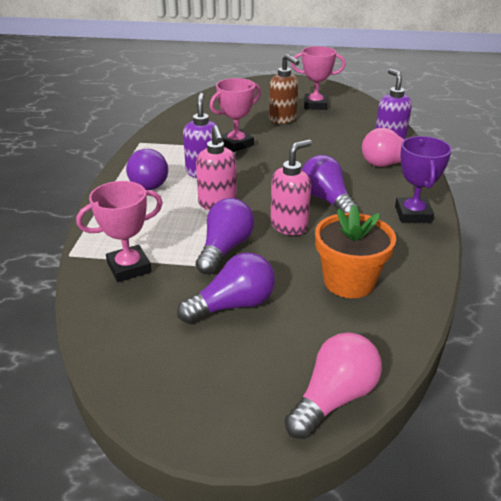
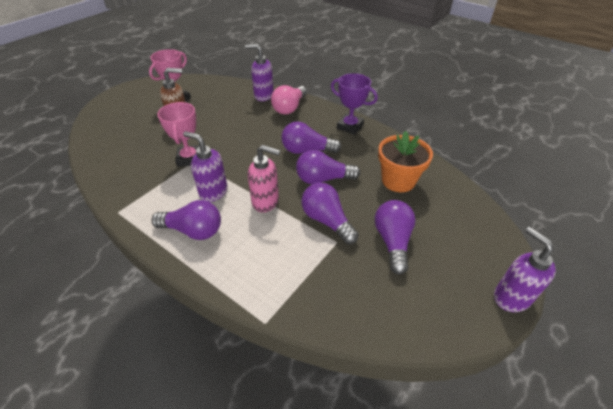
camera: 60 degrees left, 10 degrees up
pink trophy [76,181,163,282] -> none
pink soap dispenser [271,140,312,235] -> purple light bulb [296,150,360,184]
pink light bulb [284,332,382,439] -> none
none -> purple soap dispenser [494,227,556,312]

